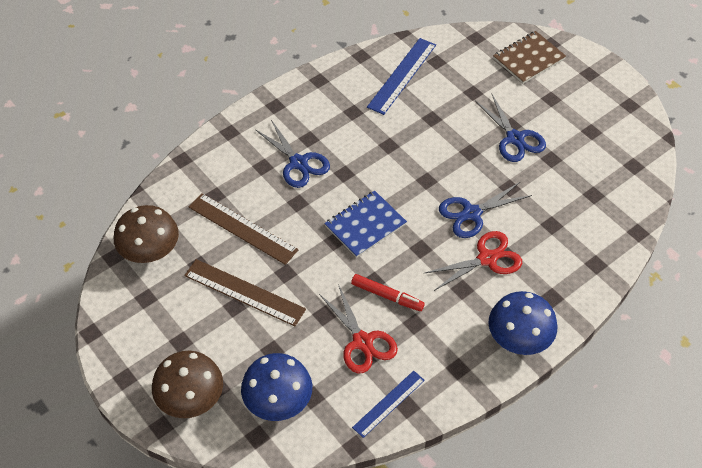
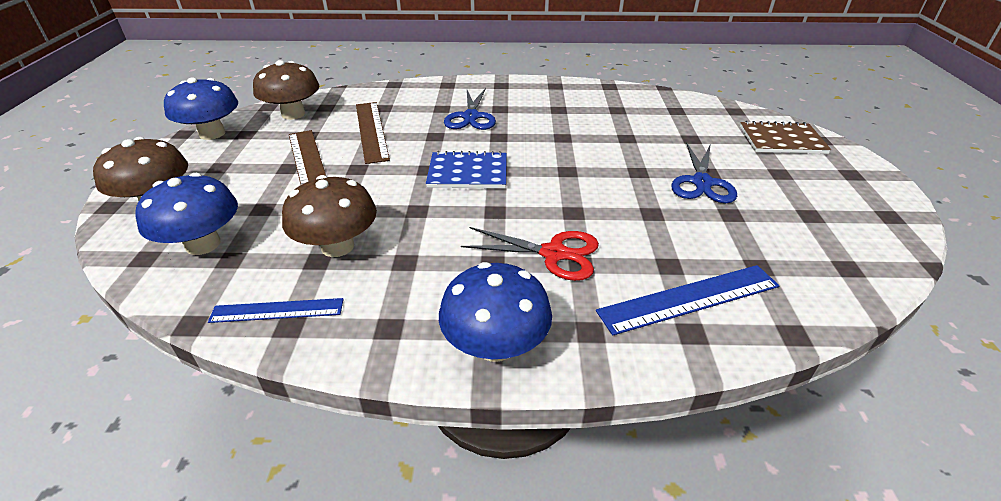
camera: 40 degrees right, 15 degrees down
red scissors [319,284,398,373] -> brown mushroom [282,175,377,257]
red marker [351,274,425,311] -> none
blue ruler [367,38,436,115] -> blue ruler moved to [596,265,780,335]
blue scissors [439,182,532,238] -> none
none -> blue mushroom [164,77,238,140]

